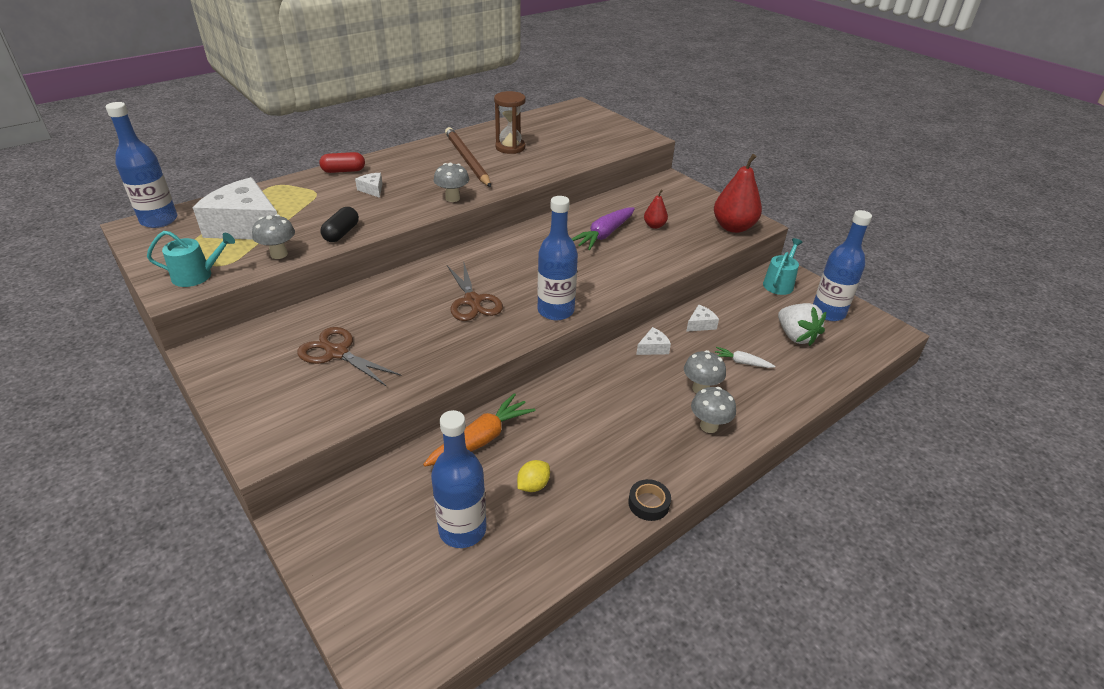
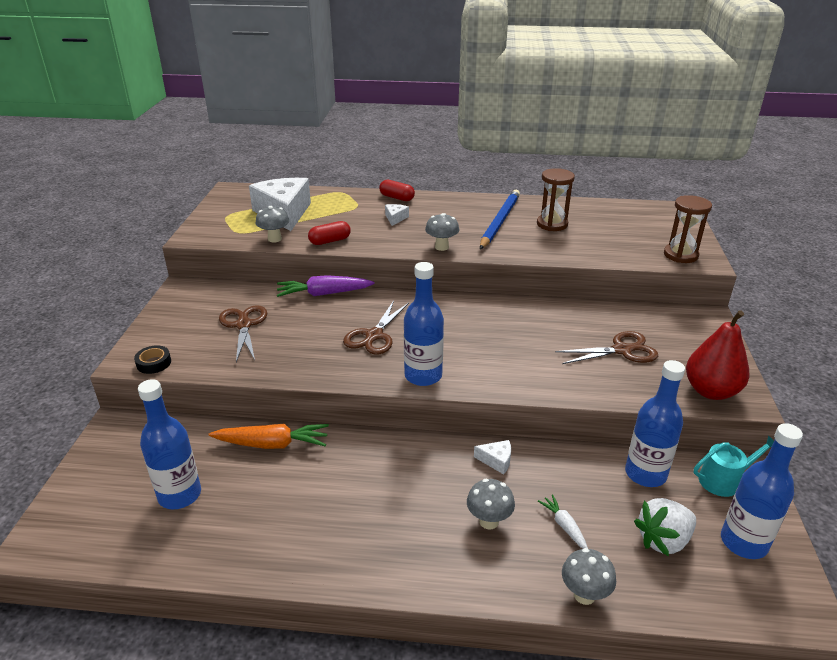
camera: 45 degrees right, 5 degrees down
blue bottle [105,102,177,228] -> blue bottle moved to [625,360,685,487]
turquoise watering can [147,231,235,287] -> none
black capsule [320,207,359,242] -> red capsule [308,221,351,245]
brown pencil [445,127,491,187] -> blue pencil [480,190,520,249]
yellow lemon [517,460,550,492] -> none
purple carrot [572,207,635,250] -> purple carrot moved to [277,275,374,297]
black tape [628,479,671,521] -> black tape moved to [134,345,171,374]
red pear [644,190,668,229] -> brown scissors [555,331,658,364]
white cheese [686,305,719,332] -> none
grey mushroom [691,387,736,433] -> grey mushroom moved to [562,548,616,605]
white strawberry [778,303,826,346] -> white strawberry turned 45 degrees clockwise [634,498,696,556]
none -> brown hourglass [664,195,712,263]

